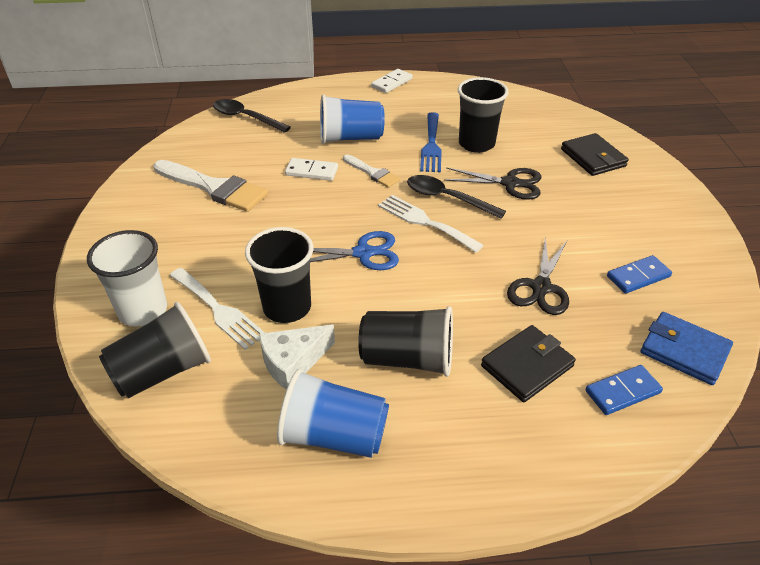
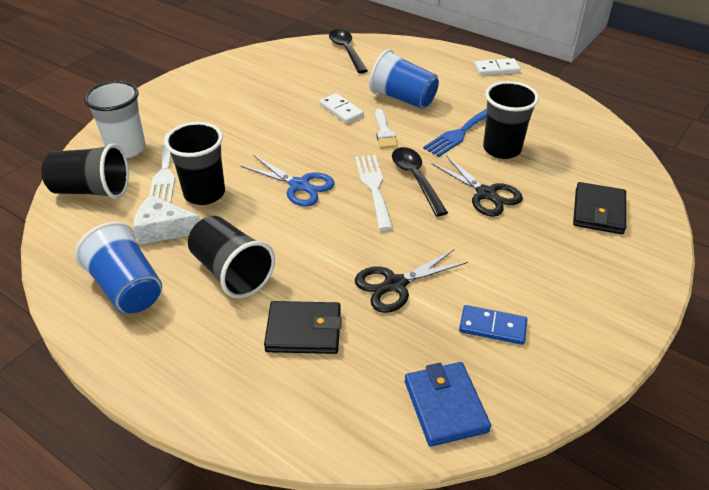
camera: 40 degrees right, 0 degrees up
white brush [154,160,268,212] -> none
blue domino [586,365,663,415] -> none

